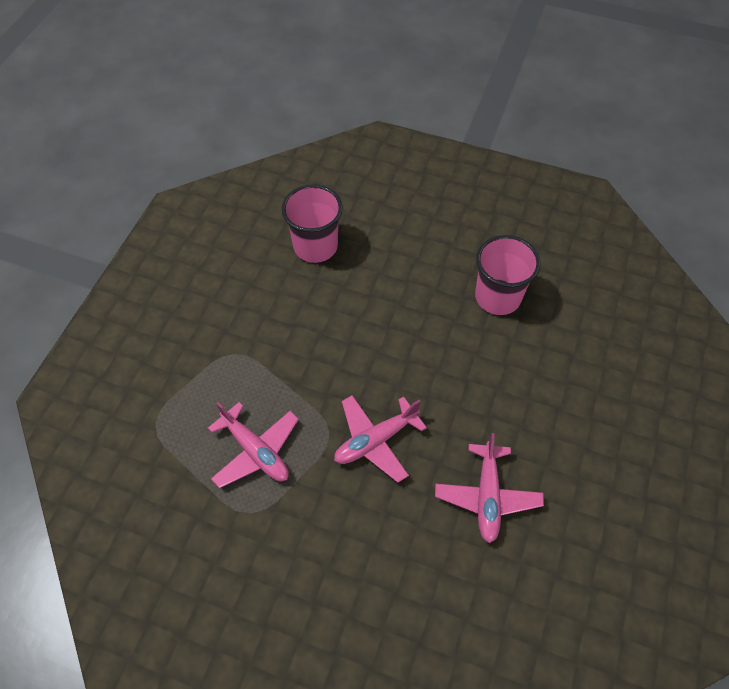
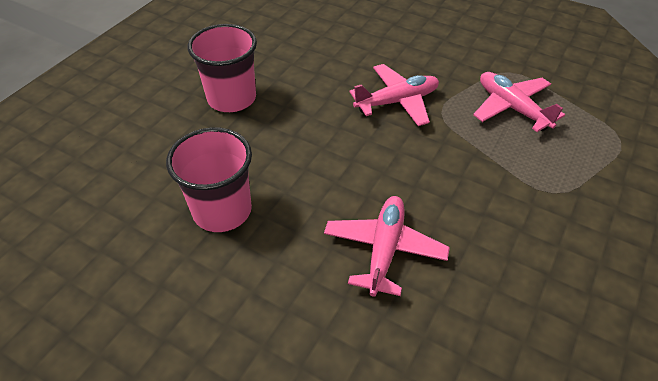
camera: 170 degrees left, 10 degrees down
pink cup [281,185,343,263] -> pink cup moved to [188,24,257,112]
pink plane [435,433,544,543] -> pink plane moved to [324,196,450,297]

